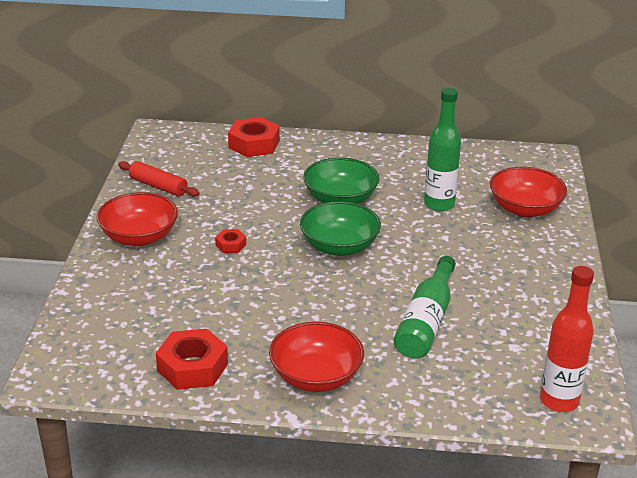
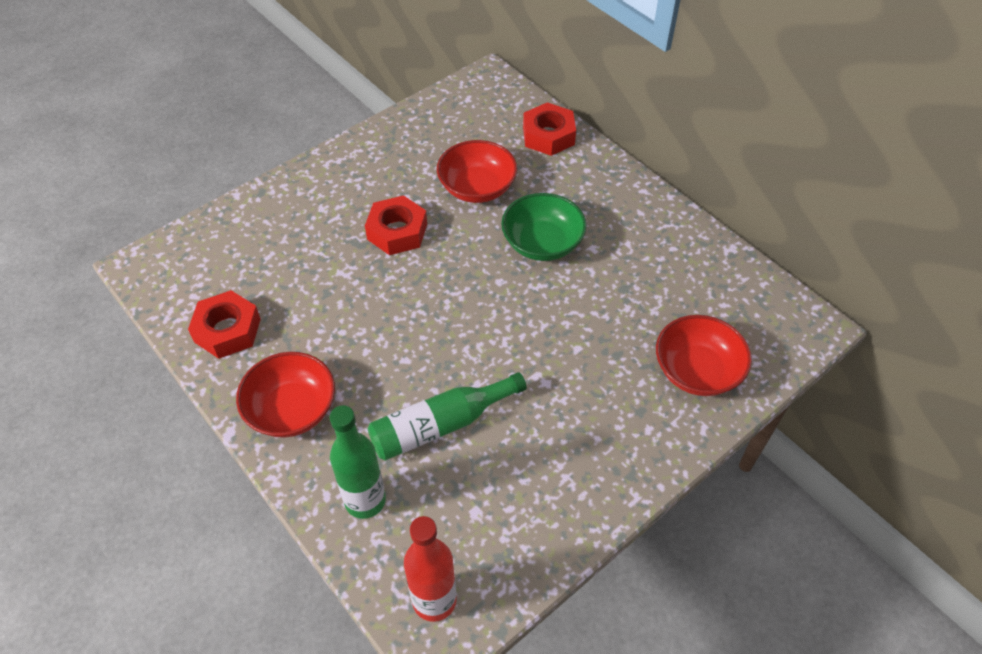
camera: 45 degrees right, 20 degrees up
red bowl [97,192,178,246] -> red bowl moved to [437,140,517,203]
red rolling pin [118,161,200,197] -> none
red nut [215,229,246,253] -> red nut [365,195,427,255], size x1.98
green bowl [300,201,381,256] -> none
green bottle [424,88,461,211] -> green bottle moved to [330,405,386,519]

